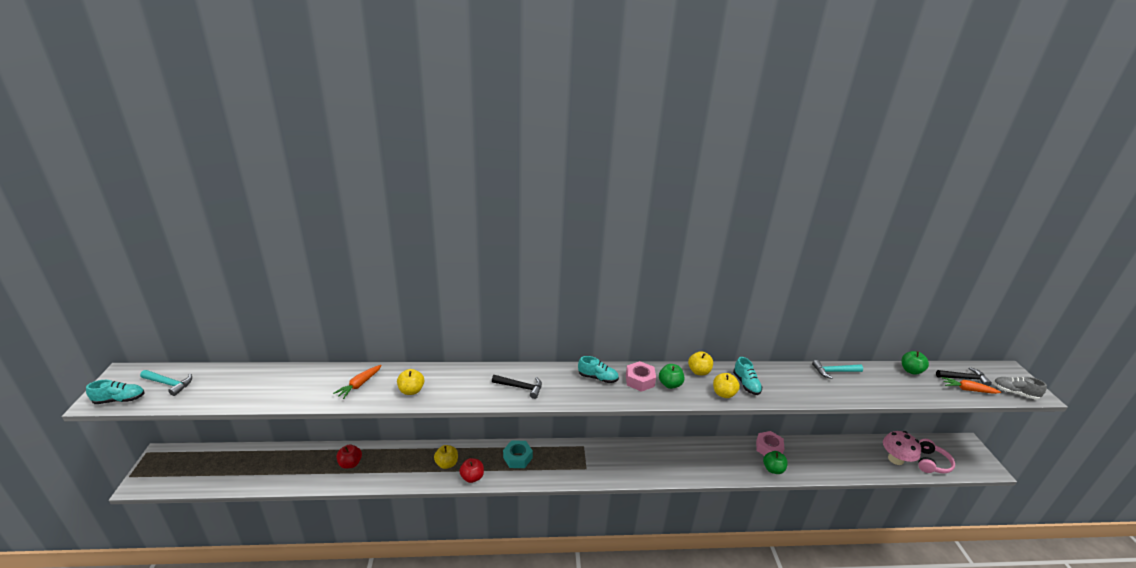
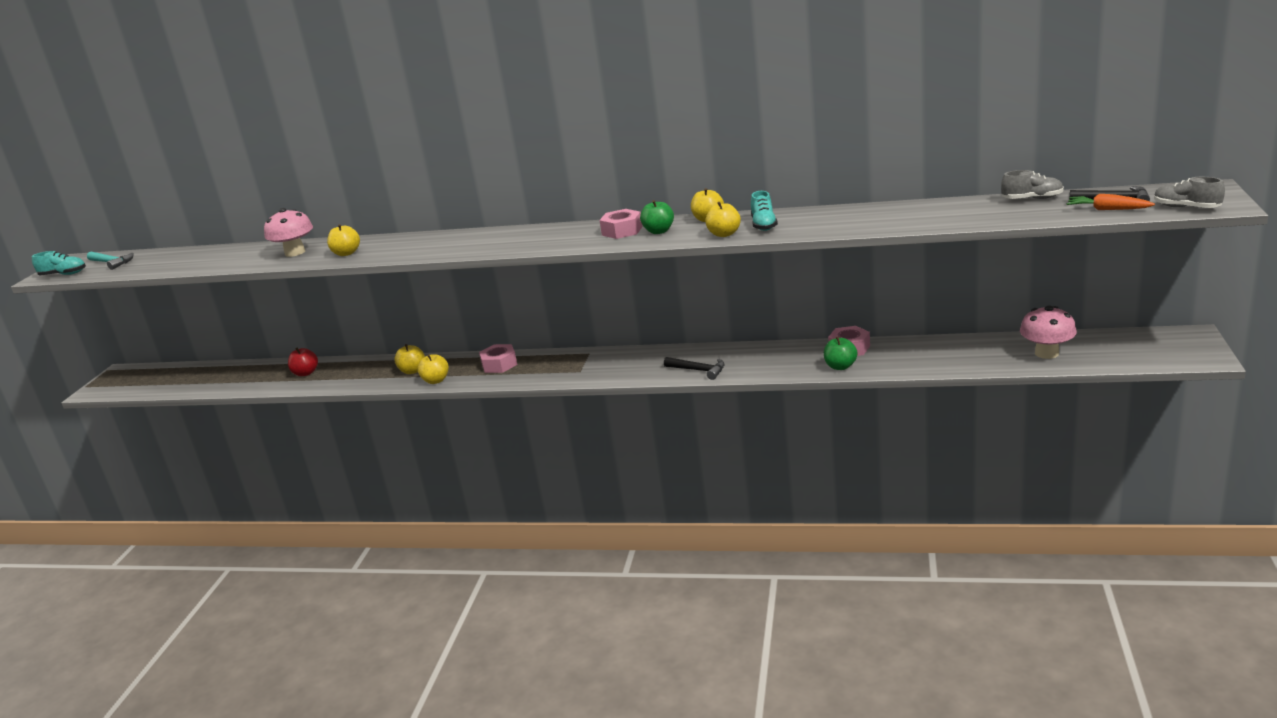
camera: 20 degrees right, 5 degrees down
orange carrot [333,365,382,399] -> pink mushroom [264,208,313,257]
red apple [459,458,484,483] -> yellow apple [417,354,449,384]
black hammer [492,375,542,399] -> black hammer moved to [664,357,725,380]
turquoise nut [503,440,533,468] -> pink nut [479,344,518,373]
turquoise shoe [578,356,619,383] -> none
turquoise hammer [812,360,863,379] -> none
green apple [902,351,929,375] -> grey shoe [1001,170,1064,199]
pink headphones [918,439,955,473] -> none

